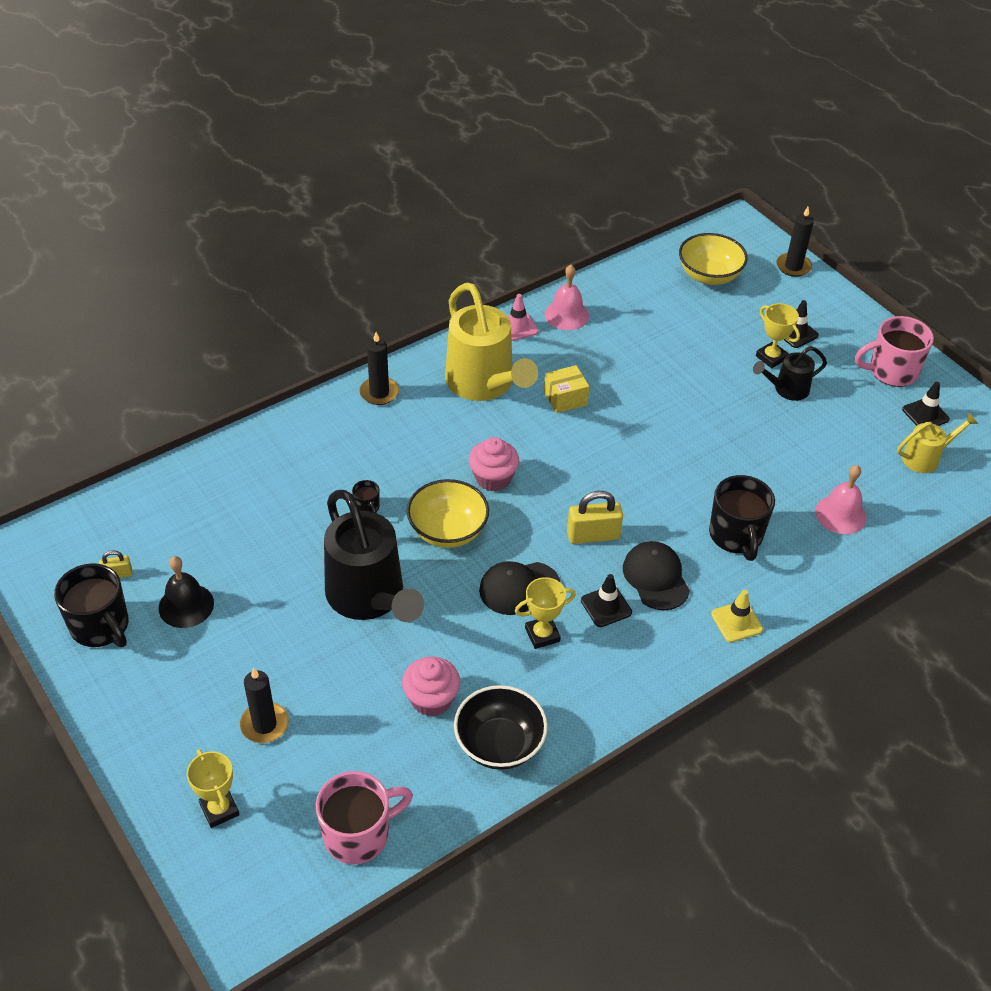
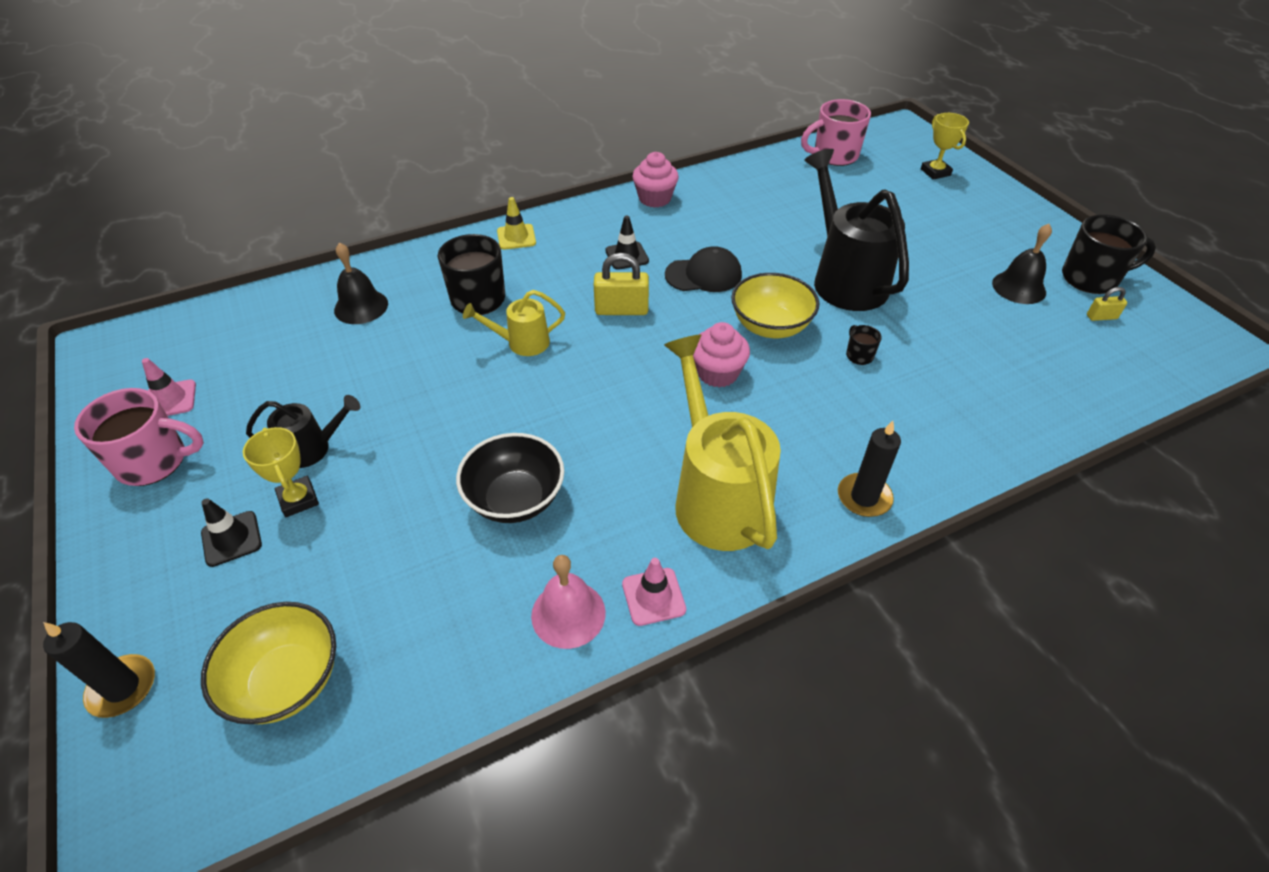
camera: 170 degrees left, 0 degrees up
black mug [54,563,128,647] -> black mug turned 120 degrees clockwise [1062,215,1156,294]
black candle [240,668,289,743] -> none
pink cupcake [402,657,460,717] -> pink cupcake moved to [632,152,679,208]
black bowl [454,685,548,770] -> black bowl moved to [456,433,564,523]
yellow trophy [515,577,576,649] -> none
yellow box [544,365,589,413] -> none
black cap [623,541,690,610] -> none
pink bell [815,465,867,534] -> black bell [334,242,388,324]
yellow watering can [897,413,978,473] -> yellow watering can moved to [463,290,565,356]
black traffic cone [902,382,950,426] -> pink traffic cone [142,358,196,416]

